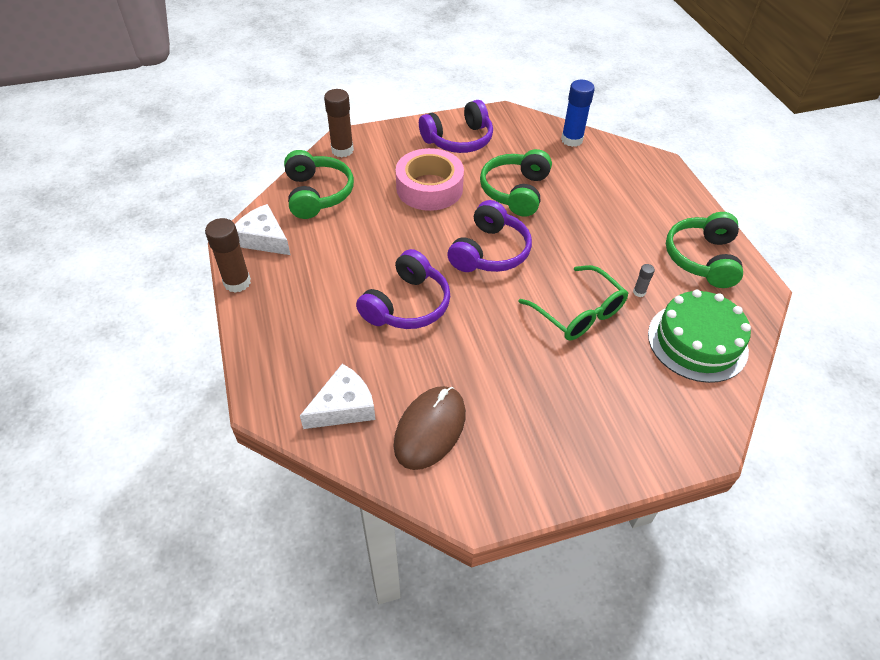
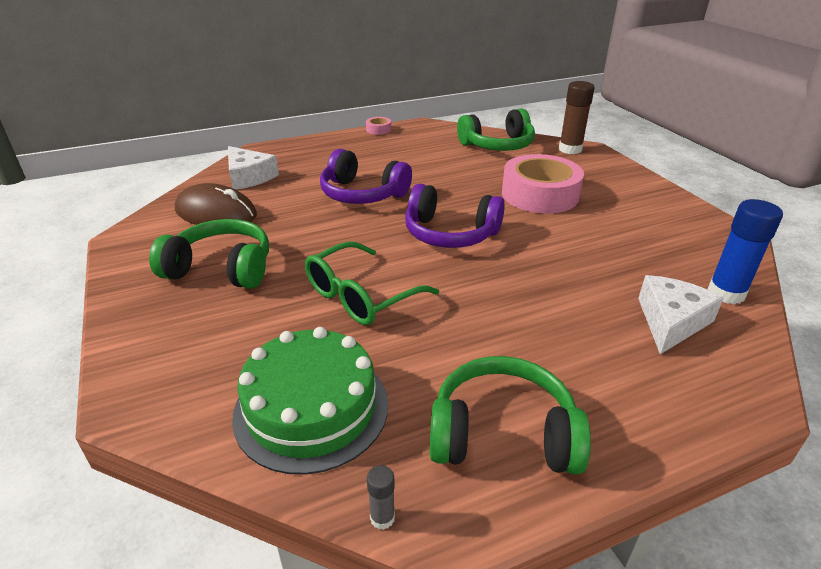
camera: 85 degrees right, 15 degrees down
brown glue stick [205,218,251,293] -> pink tape [366,117,391,135]
white cheese [235,204,290,255] -> white cheese moved to [638,275,724,354]
purple headphones [419,100,493,153] -> none
green headphones [480,149,552,217] -> green headphones moved to [149,219,269,289]
grey glue stick [633,264,655,297] -> grey glue stick moved to [367,465,395,530]

